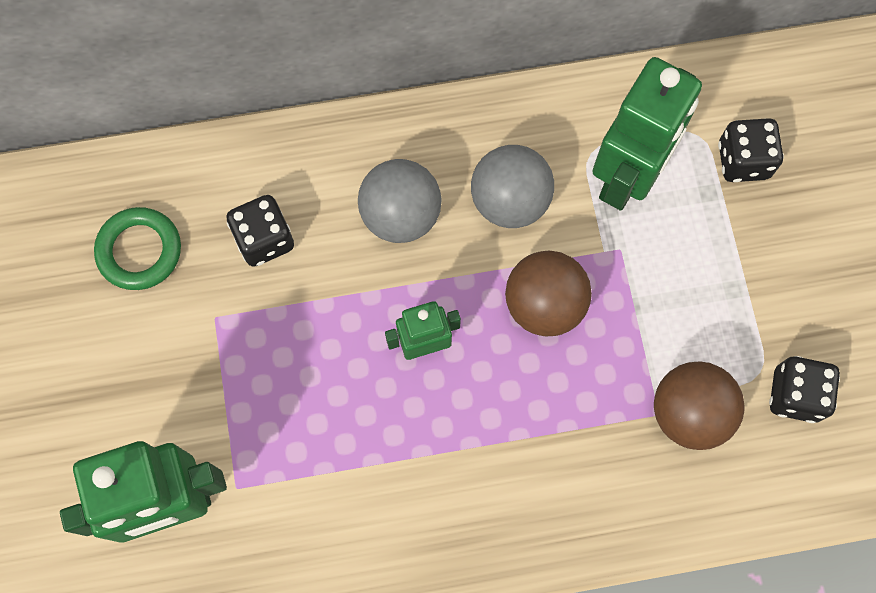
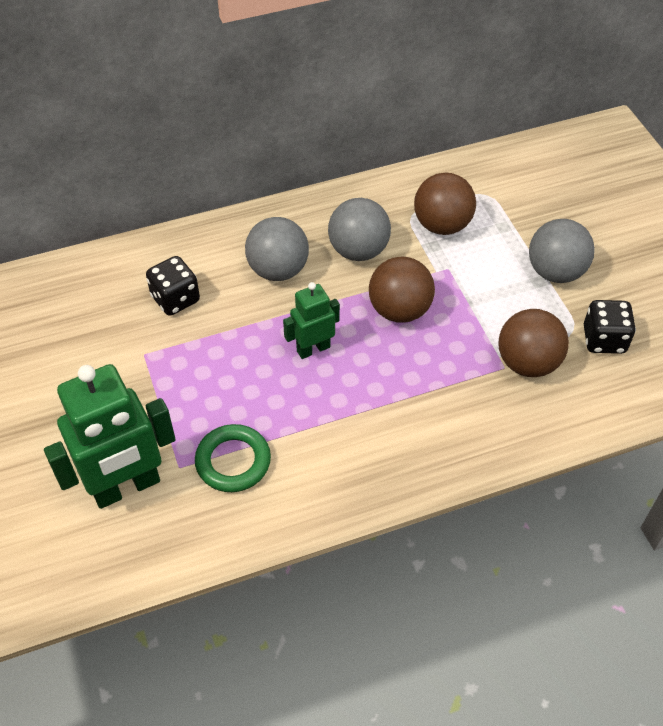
camera: 10 degrees left, 20 degrees down
green ring [94,207,181,290] -> green ring moved to [195,424,271,492]
green robot [592,57,702,211] -> brown ball [414,173,476,235]
black dice [718,118,784,182] -> none
none -> grey ball [529,219,595,283]

